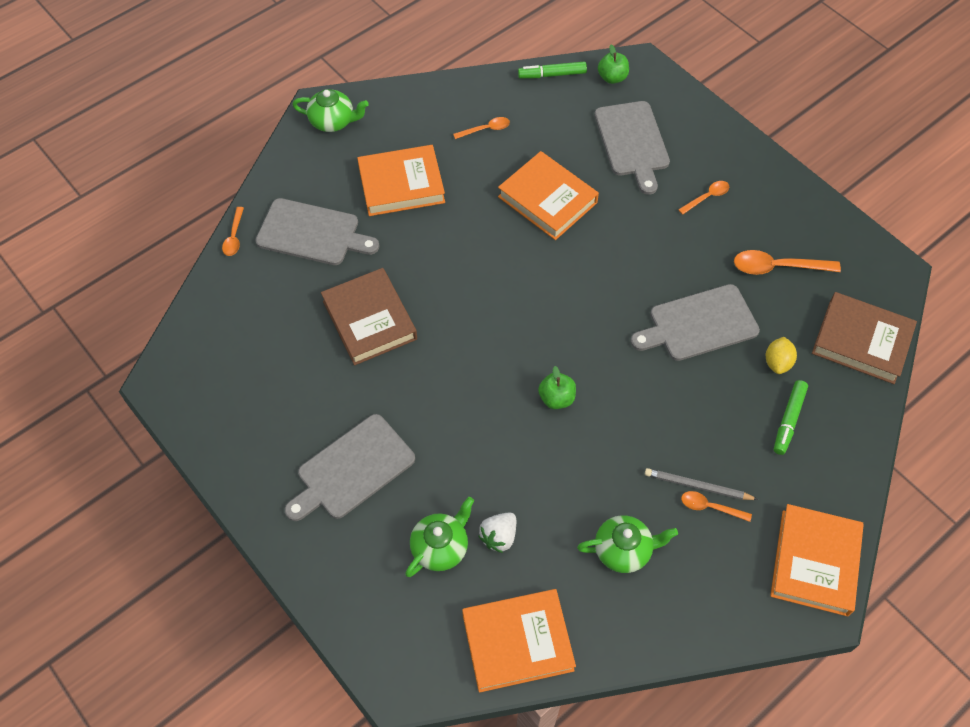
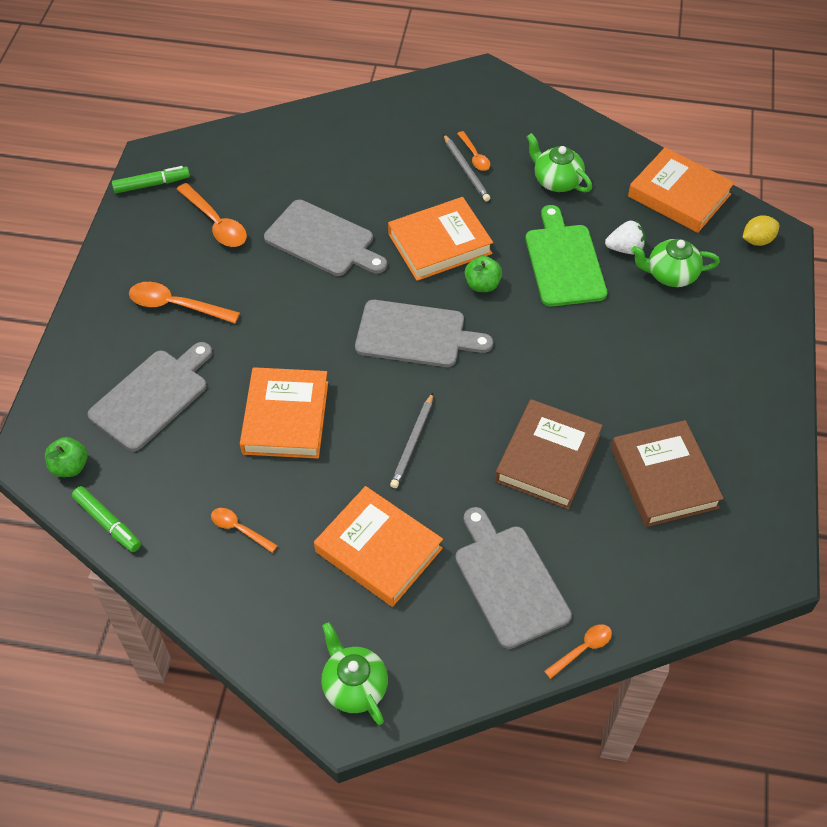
camera: 130 degrees left, 5 degrees down
grey cutting board [285,414,415,521] -> grey cutting board moved to [355,300,493,367]
orange spoon [678,181,729,215] -> orange spoon [129,282,240,323], size x1.69
yellow lemon [766,337,797,374] -> yellow lemon moved to [742,215,779,246]
orange book [770,504,864,616] -> orange book moved to [388,197,493,281]
green marker [774,380,808,455] -> green marker moved to [112,166,190,193]
brown book [812,292,917,384] -> brown book moved to [611,420,724,527]
none -> grey pencil [390,393,433,488]
none -> green cutting board [525,205,607,307]

